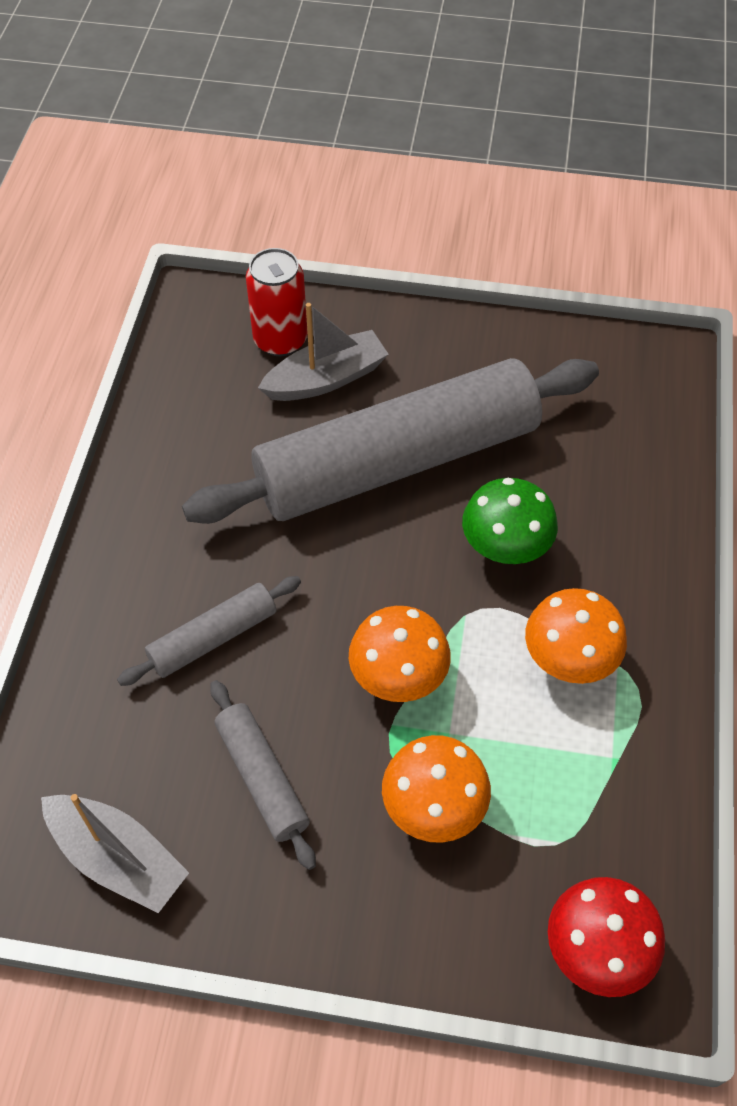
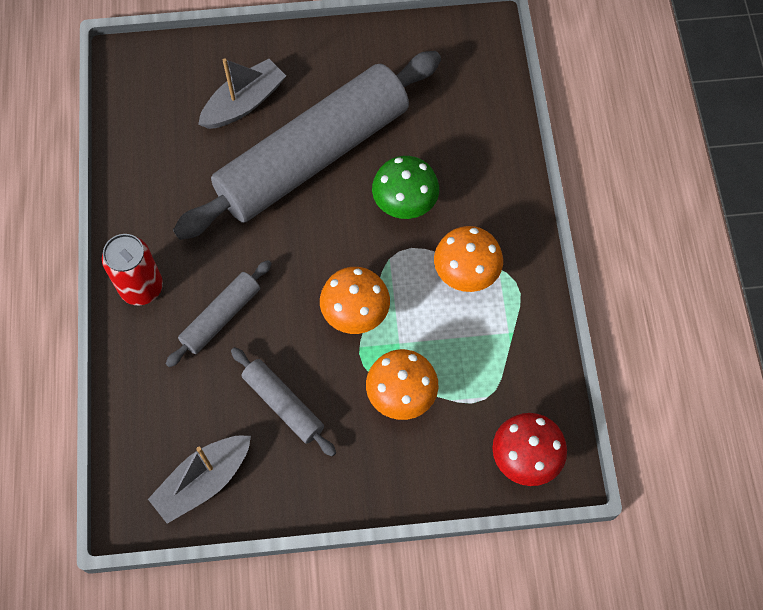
camera: 15 degrees left, 10 degrees up
grey boat [41,794,189,913] -> grey boat turned 120 degrees clockwise [148,435,251,524]
red can [246,248,308,356] -> red can moved to [102,234,163,305]

